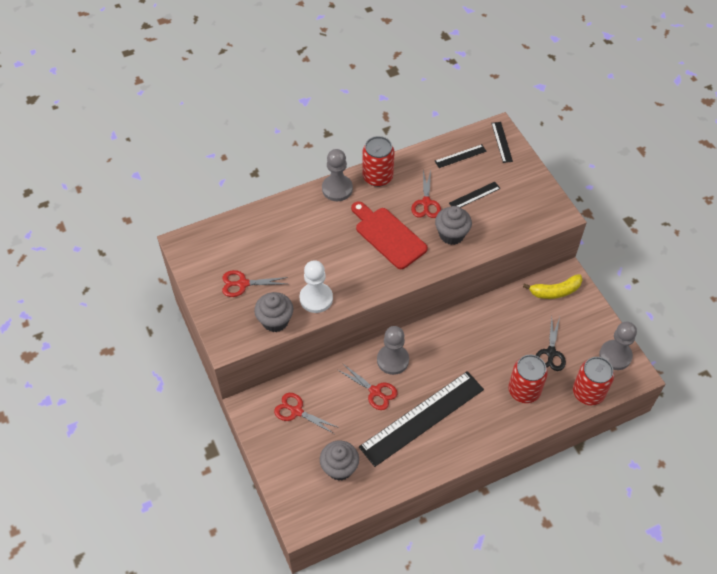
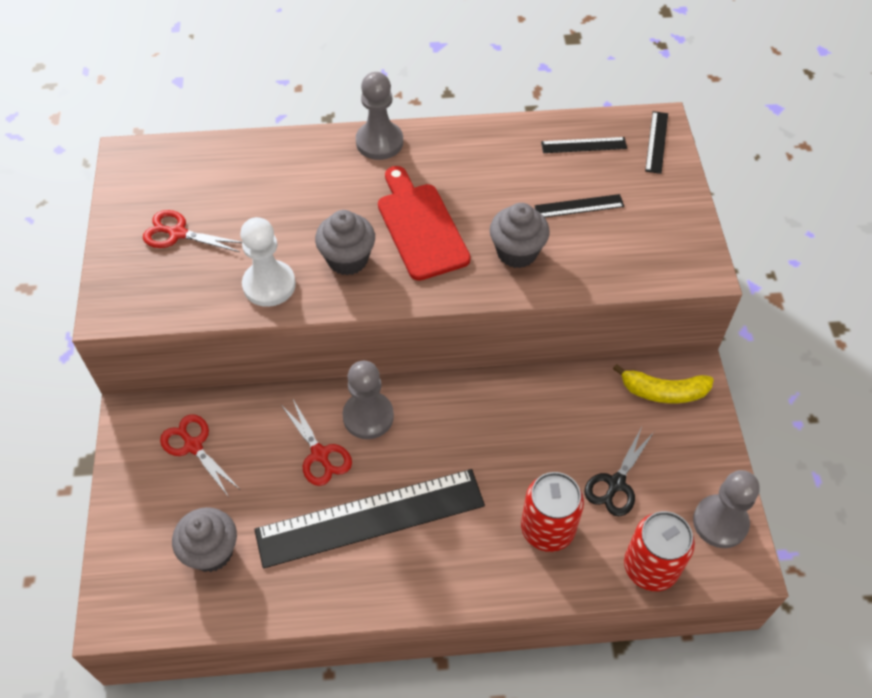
camera: 20 degrees right, 0 degrees up
grey cupcake [254,292,293,332] -> grey cupcake moved to [315,210,375,276]
red can [362,136,395,187] -> none
red scissors [411,170,441,218] -> none

